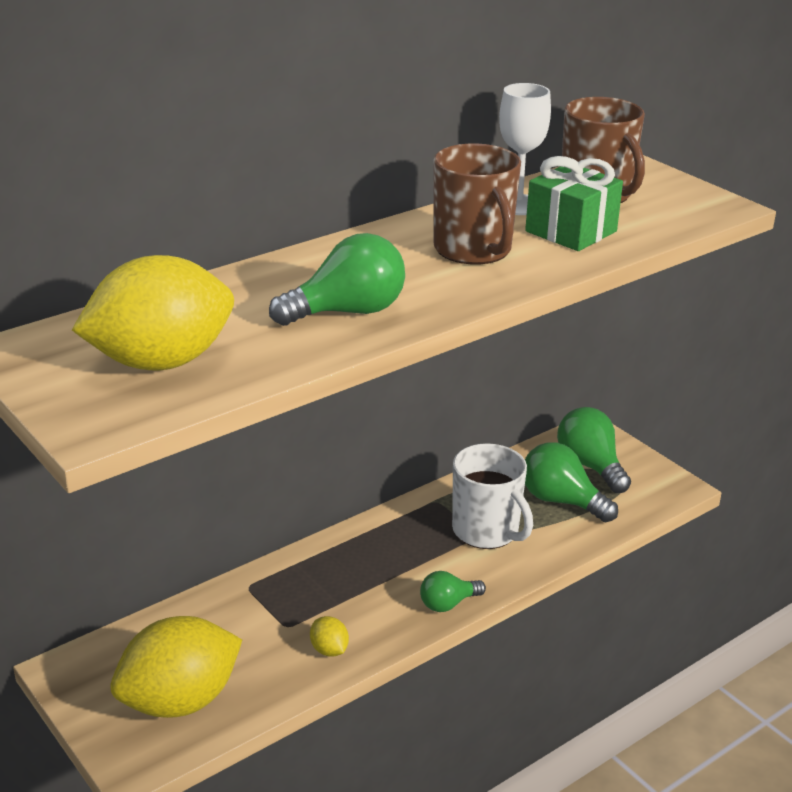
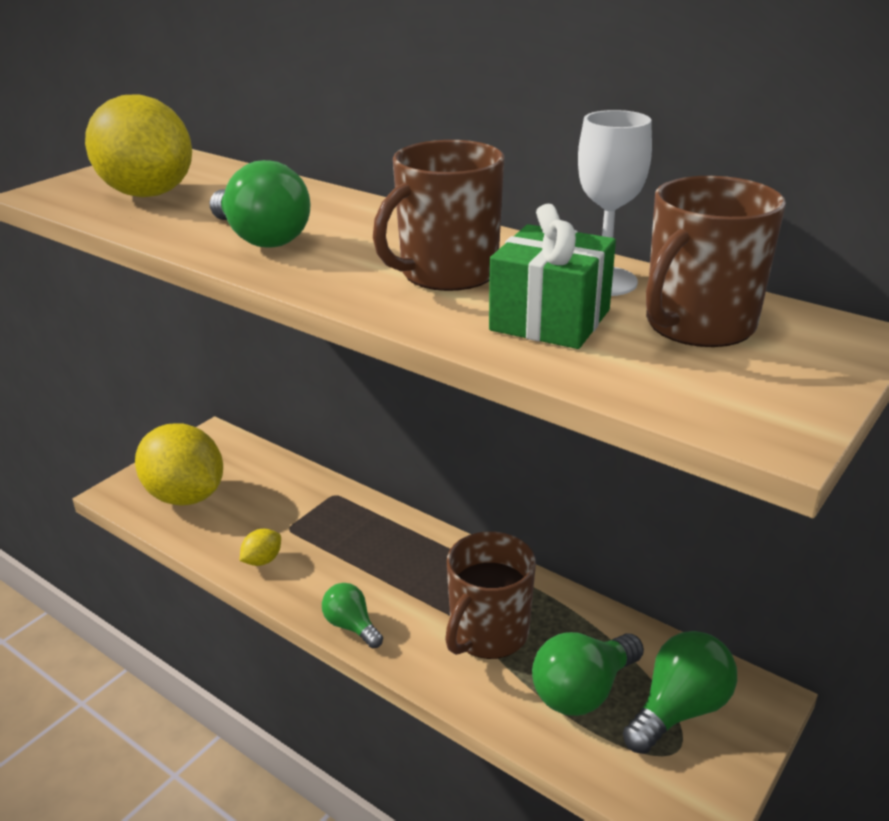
camera: 75 degrees right, 0 degrees up
white mug [452,443,533,549] -> brown mug [445,531,536,659]
green light bulb [525,442,618,522] -> green light bulb turned 150 degrees counterclockwise [532,632,644,716]

